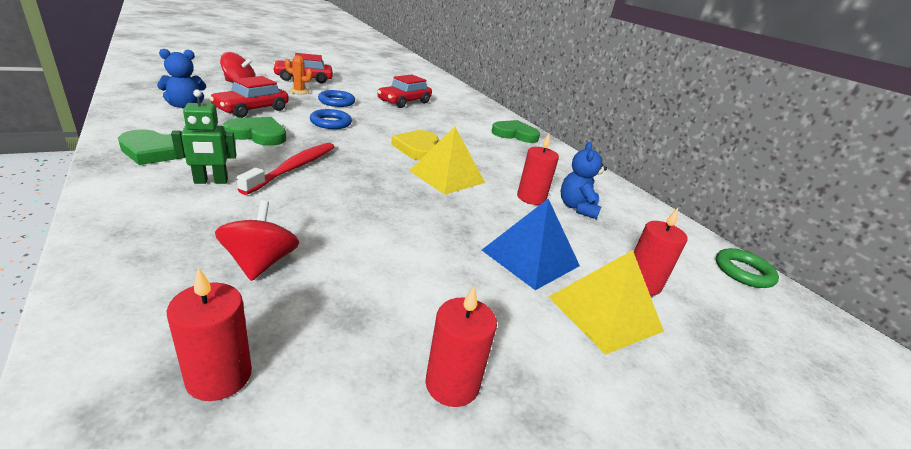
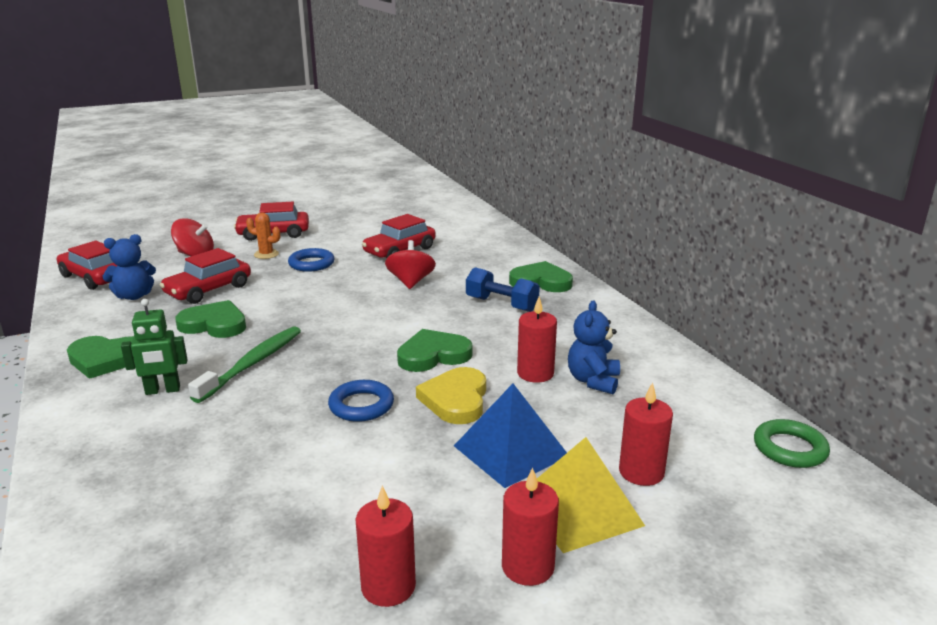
camera: 10 degrees right, 5 degrees down
red candle [167,267,252,401] -> red candle moved to [502,467,559,586]
red spinning top [215,200,299,281] -> red spinning top moved to [385,240,436,289]
red toothbrush [237,143,334,195] -> green toothbrush [188,326,301,403]
blue ring [310,109,352,129] -> blue ring moved to [328,380,394,422]
yellow heart [391,130,439,160] -> yellow heart moved to [416,367,486,424]
yellow pyramid [409,127,485,195] -> green heart [397,329,473,372]
none -> red car [57,241,117,290]
none -> blue dumbbell [466,267,540,312]

